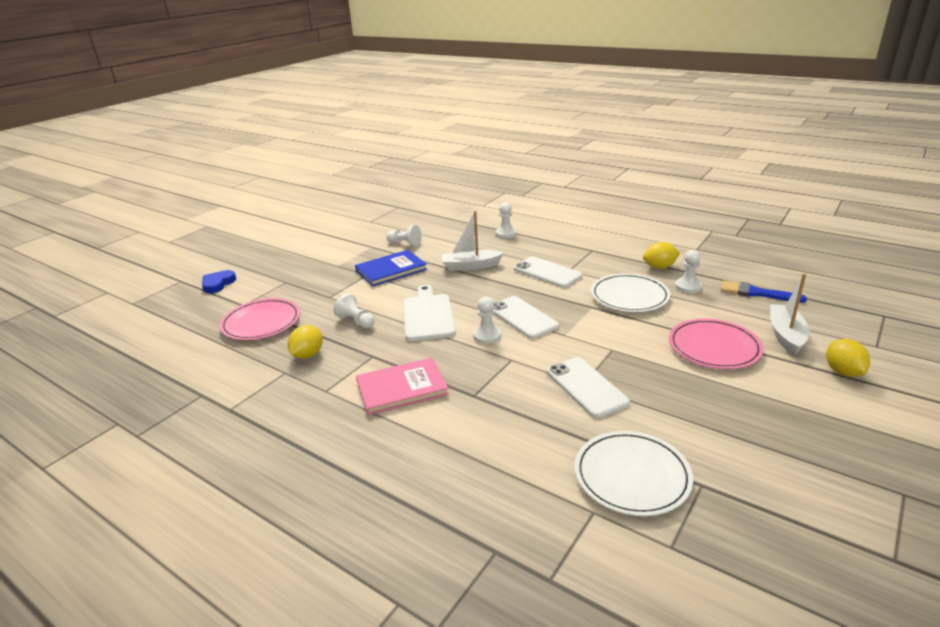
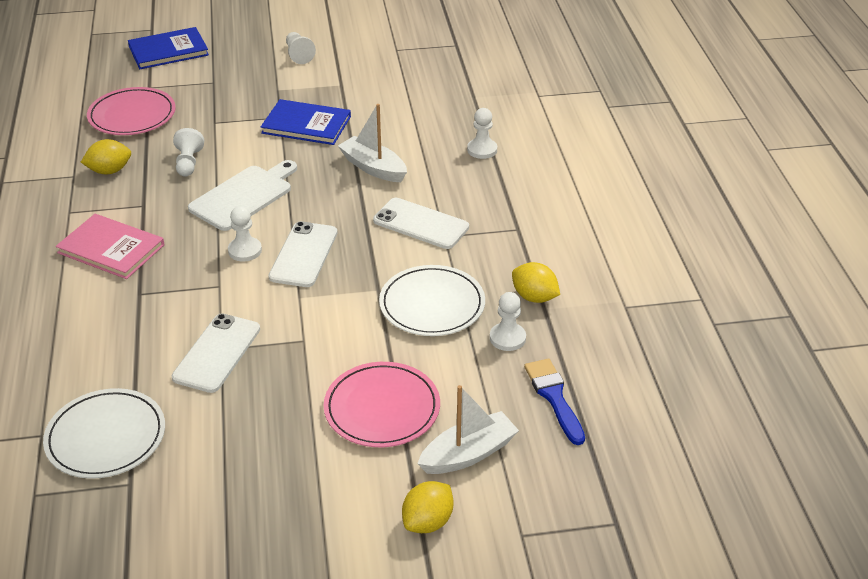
camera: 45 degrees right, 10 degrees up
blue heart [202,270,236,293] -> blue book [128,27,209,69]
white pawn [386,225,422,247] -> white pawn moved to [286,32,316,64]
white phone [514,256,583,288] -> white phone turned 60 degrees counterclockwise [373,198,469,249]

